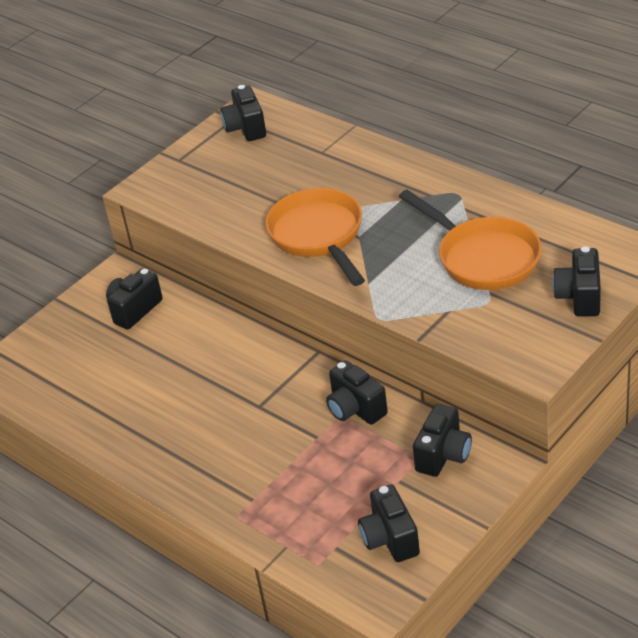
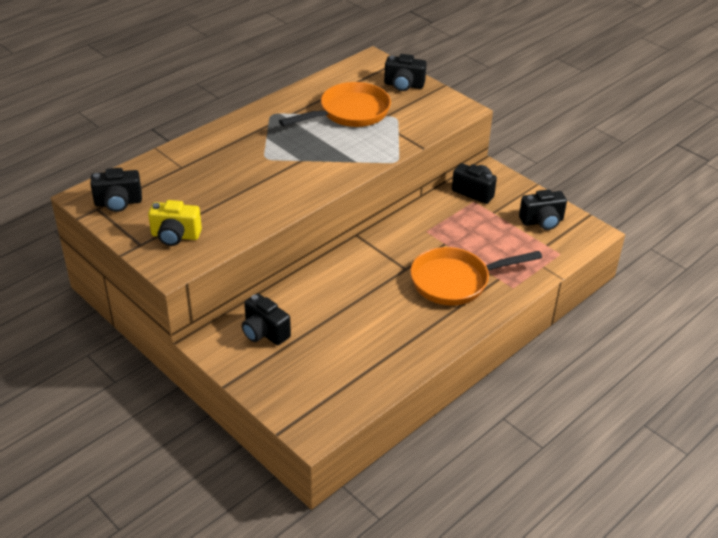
camera: 90 degrees left, 0 degrees up
orange pan [265,188,365,286] -> orange pan moved to [410,247,542,305]
black camera [326,360,388,425] -> none
none -> yellow camera [148,200,202,246]

